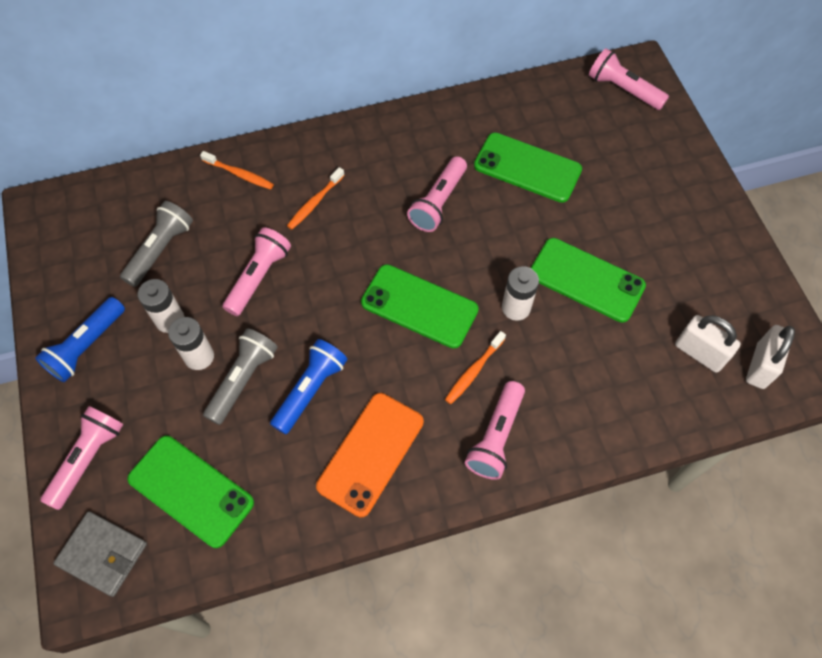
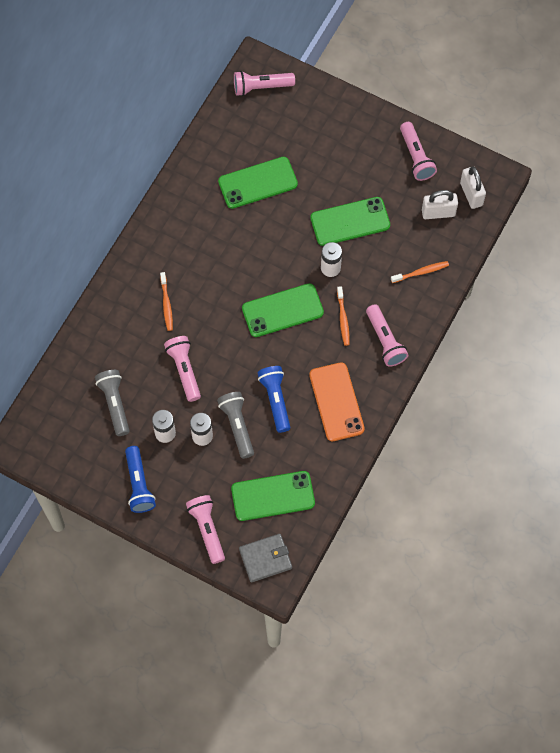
camera: 45 degrees left, 5 degrees up
orange toothbrush [200,151,274,190] -> orange toothbrush moved to [391,261,449,283]
pink flashlight [407,156,467,232] -> pink flashlight moved to [400,122,437,181]

